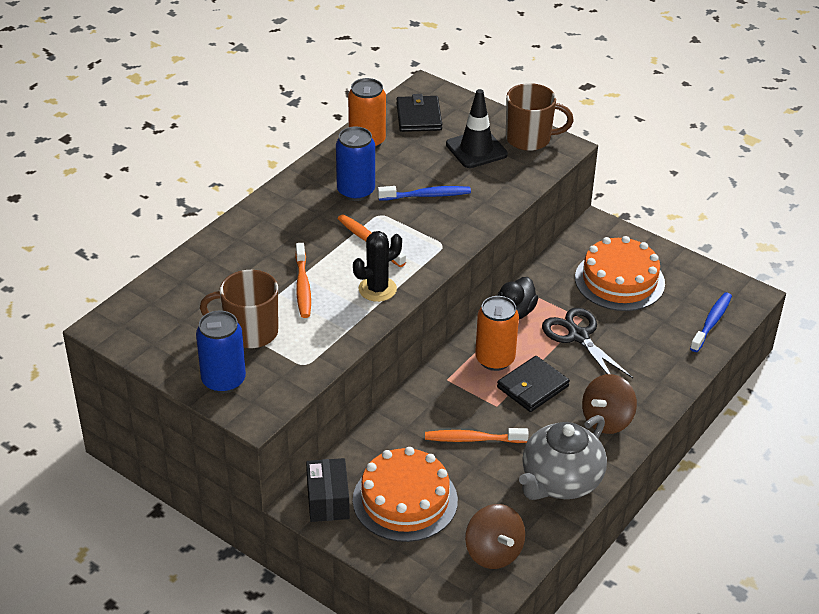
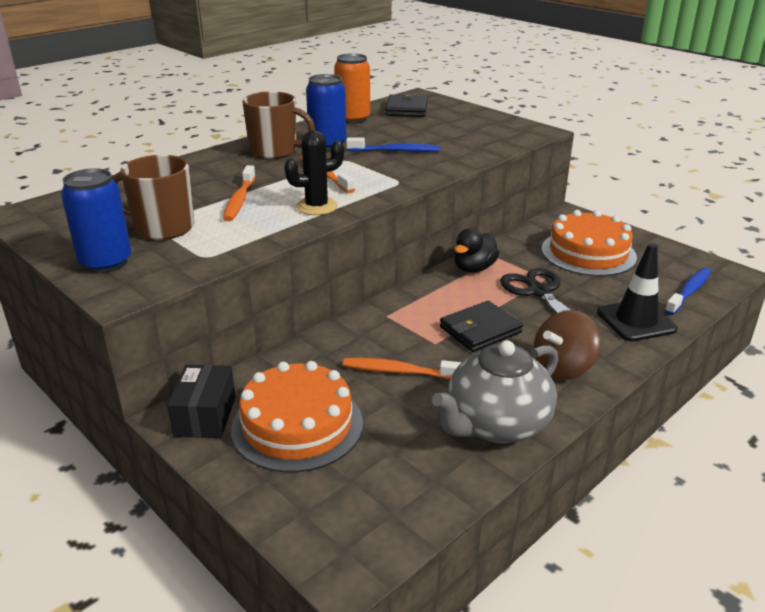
camera: 10 degrees right, 10 degrees down
black traffic cone [446,89,508,168] -> black traffic cone moved to [597,243,678,341]
brown spinning top [465,504,525,569] -> none
orange can [475,296,519,371] -> none
brown mug [506,83,574,151] -> brown mug moved to [242,91,315,159]

